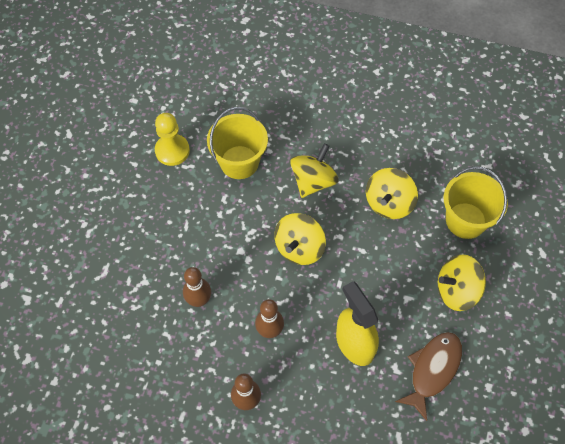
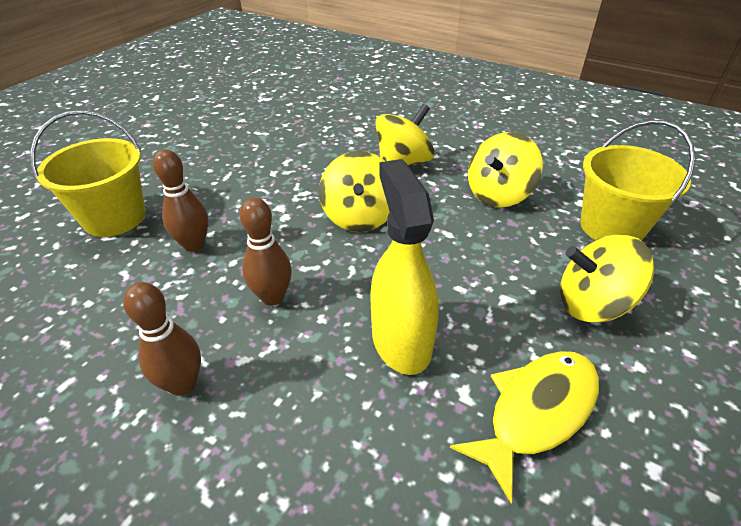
camera: 15 degrees right, 20 degrees down
yellow pawn [155,113,190,166] -> none
yellow bucket [207,107,268,179] -> yellow bucket moved to [30,110,145,237]
yellow spinning top [274,213,326,265] -> yellow spinning top turned 45 degrees counterclockwise [319,151,390,232]
brown fish [395,332,462,421] -> yellow fish [450,351,599,504]

